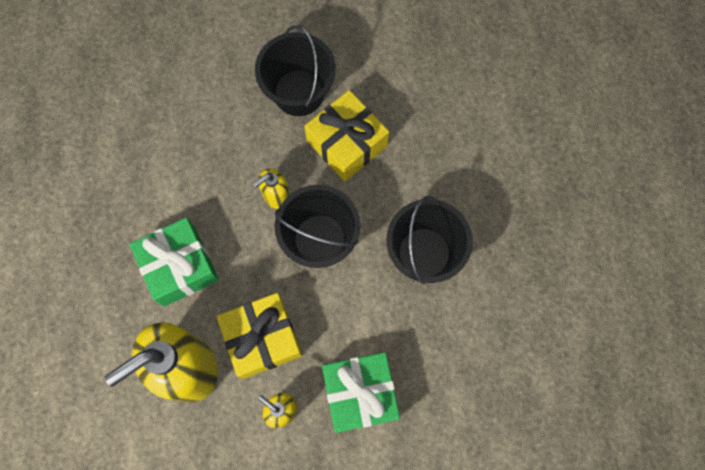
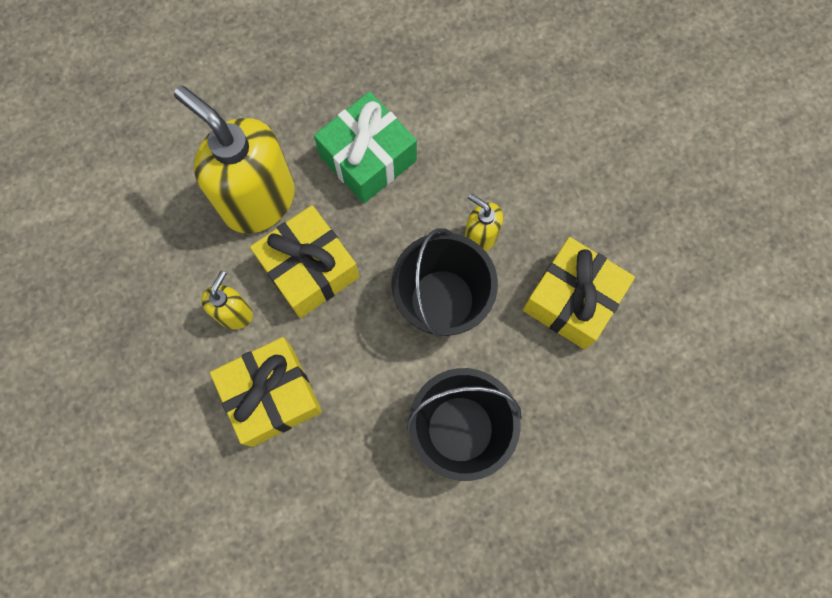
camera: 75 degrees right, 0 degrees up
black bucket [255,25,336,116] -> none
green gift [322,352,400,433] -> yellow gift [210,337,322,447]

